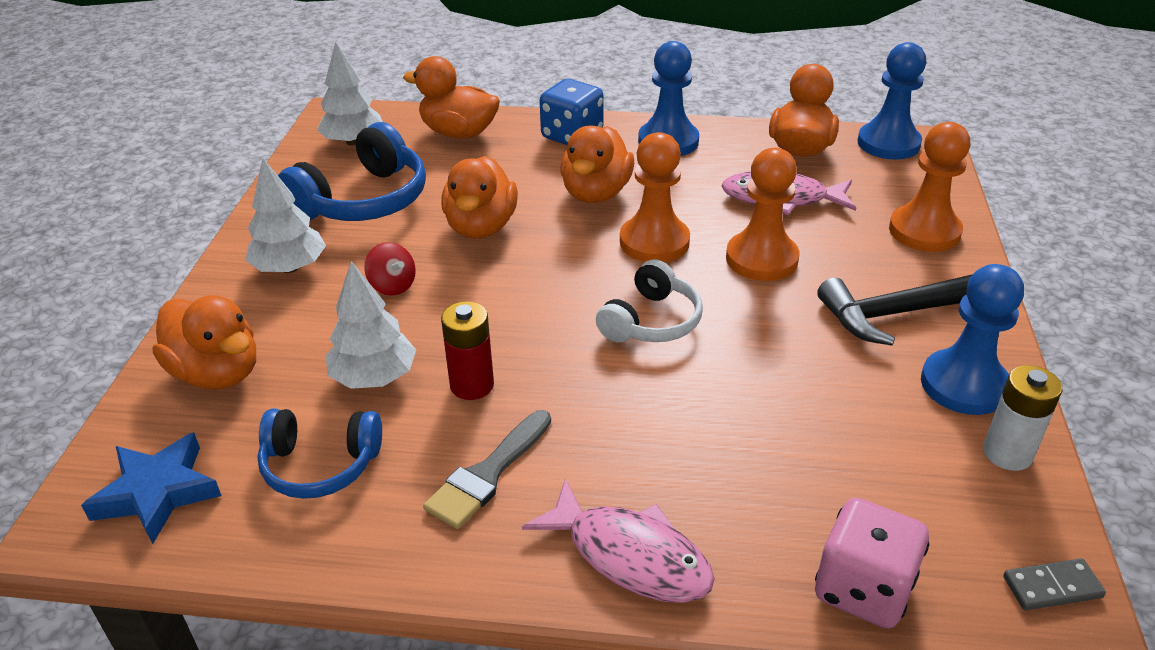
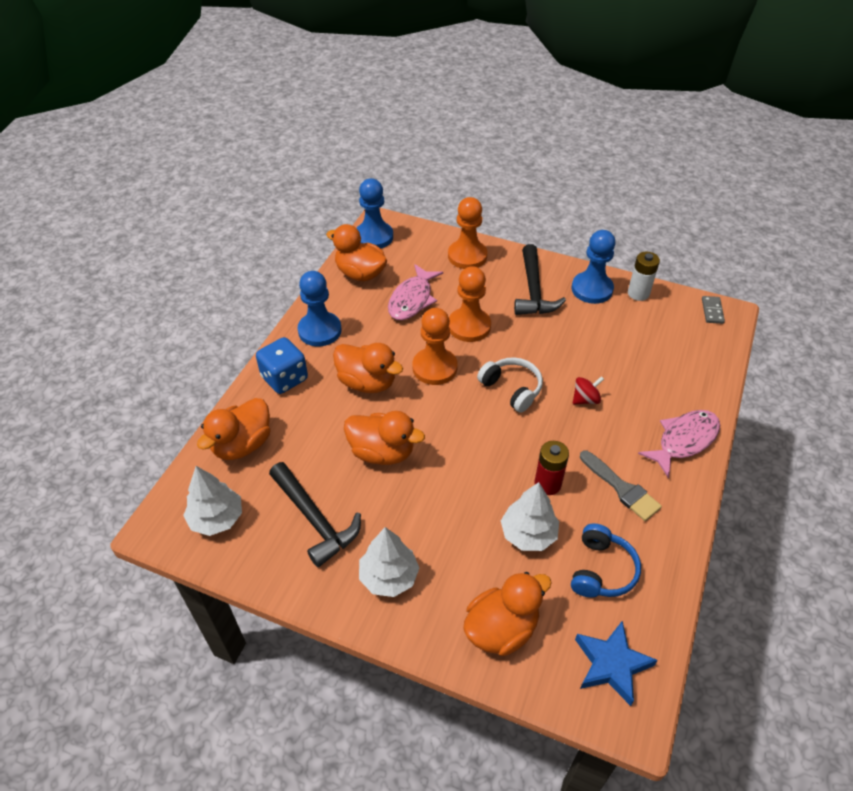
camera: 75 degrees left, 10 degrees up
blue headphones [278,122,426,221] -> black hammer [269,462,361,567]
red spinning top [364,242,416,296] -> red spinning top moved to [573,376,604,404]
pink dice [815,498,929,628] -> none

